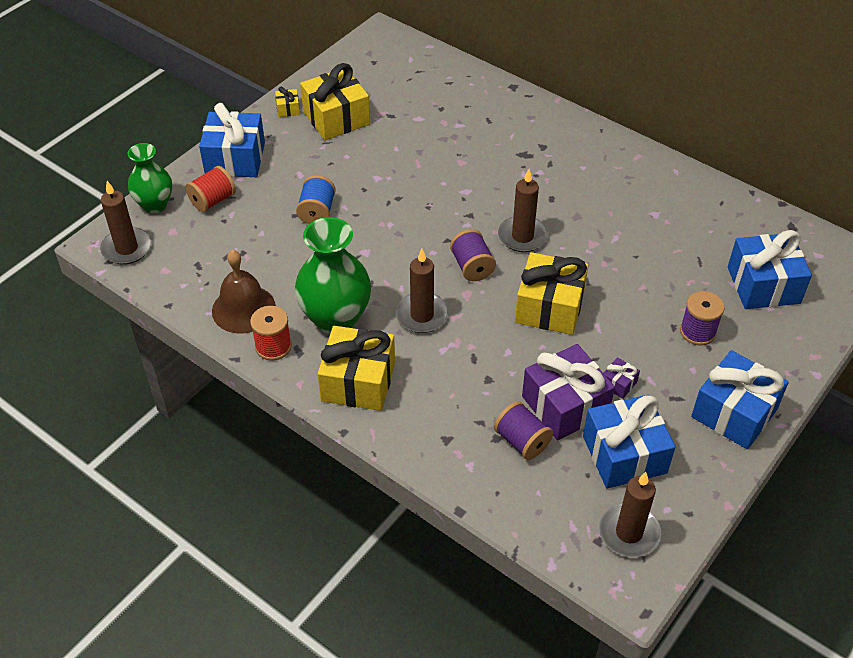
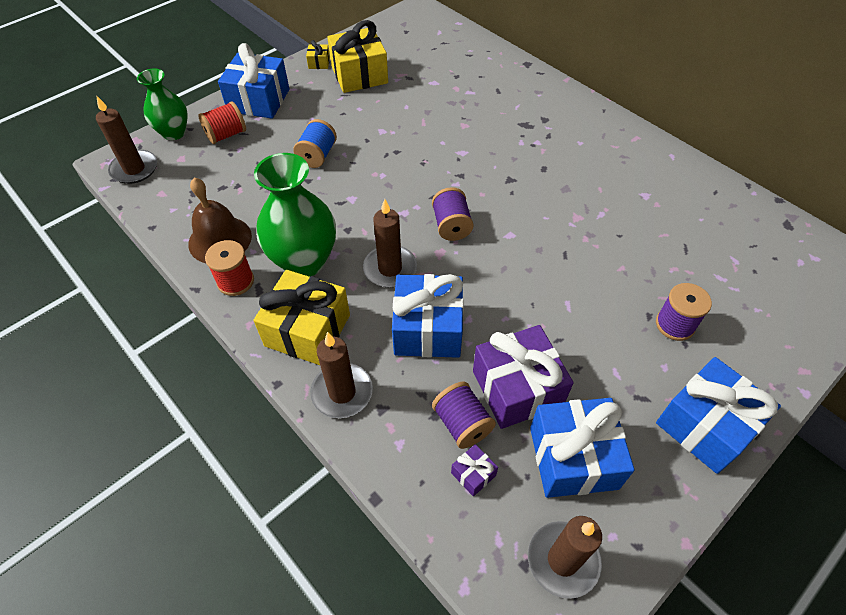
camera: 10 degrees right, 5 degrees up
brown candle [498,169,548,252] -> brown candle moved to [310,332,373,418]
yellow gift [515,252,589,335] -> none
purple gift [604,357,640,399] -> purple gift moved to [451,444,498,497]
blue gift [728,230,812,309] -> blue gift moved to [392,274,464,358]

